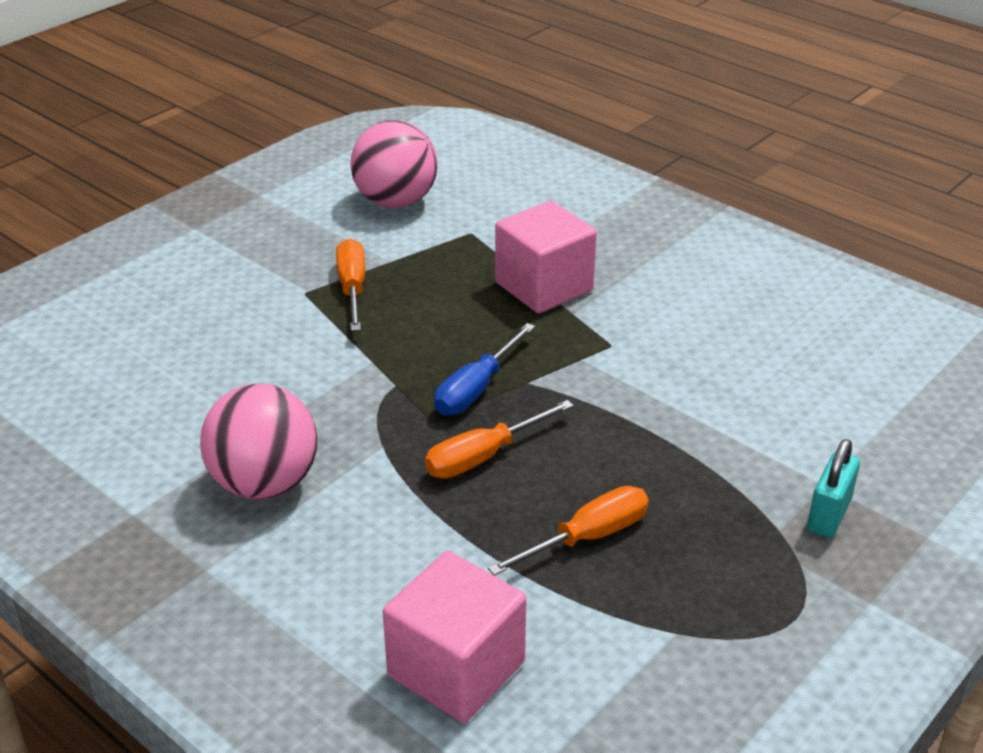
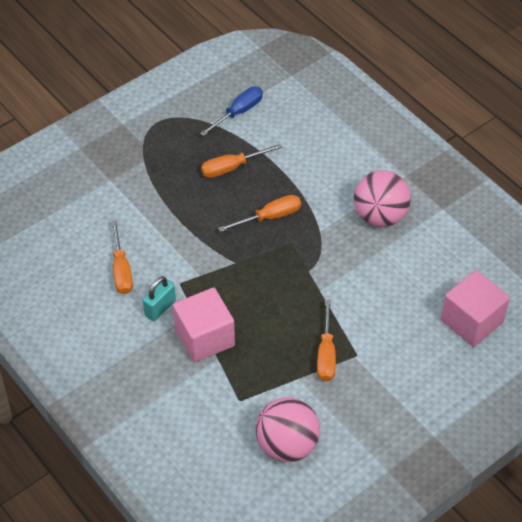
camera: 170 degrees left, 15 degrees up
pink cube [383,551,527,723] -> pink cube moved to [441,270,510,347]
blue screwdriver [434,323,535,416] -> blue screwdriver moved to [200,87,263,136]
turquoise padlock [807,439,860,538] -> turquoise padlock moved to [143,276,176,321]
none -> orange screwdriver [111,220,133,294]

